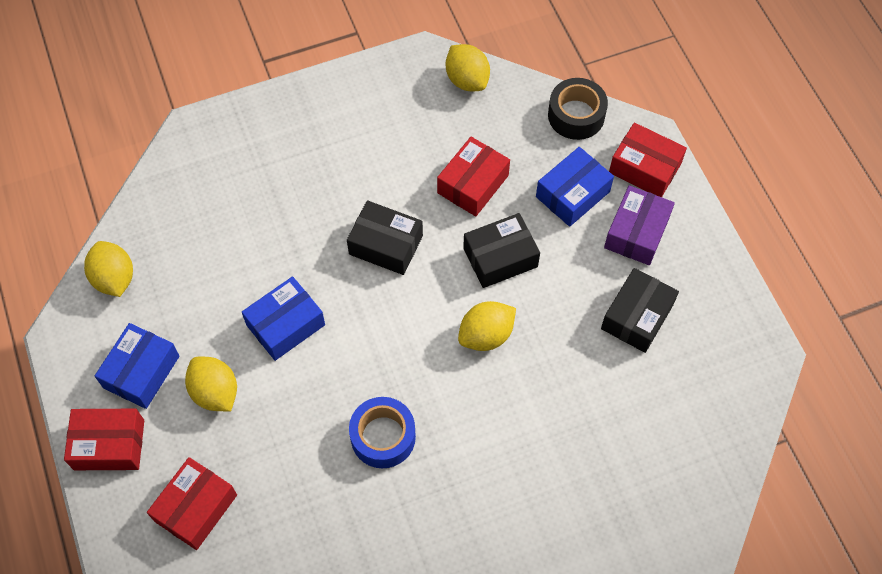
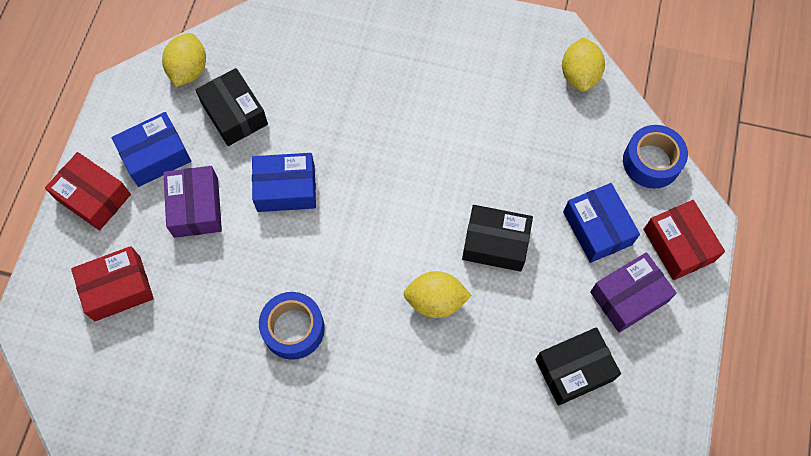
camera: 35 degrees right, 5 degrees up
yellow lemon [185,357,237,412] -> purple box [164,166,222,238]
black box [347,200,423,275] -> black box moved to [196,68,268,146]
red box [437,137,510,216] -> none
blue box [536,147,614,227] -> blue box turned 75 degrees clockwise [563,183,640,263]
black tape [548,78,608,140] -> blue tape [623,125,688,189]

